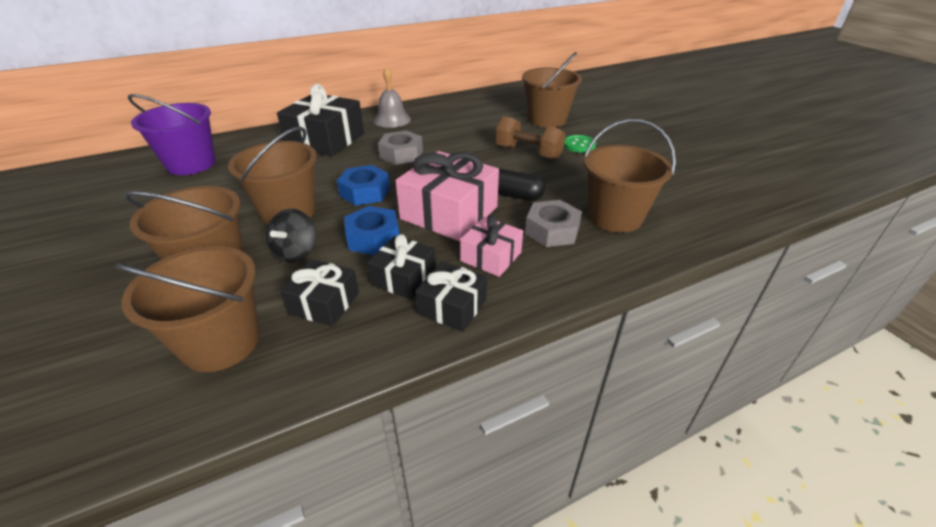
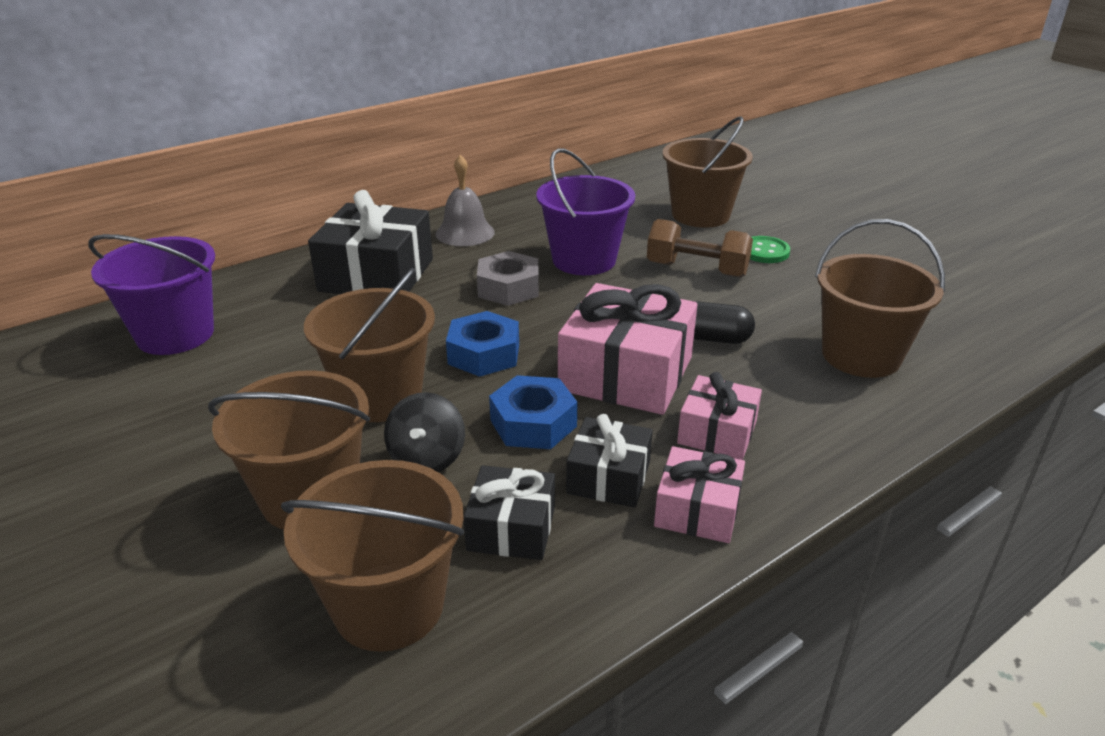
camera: 10 degrees left, 5 degrees down
black gift [415,261,487,332] -> pink gift [654,446,745,543]
grey nut [525,200,582,247] -> none
none -> purple bucket [536,148,635,275]

